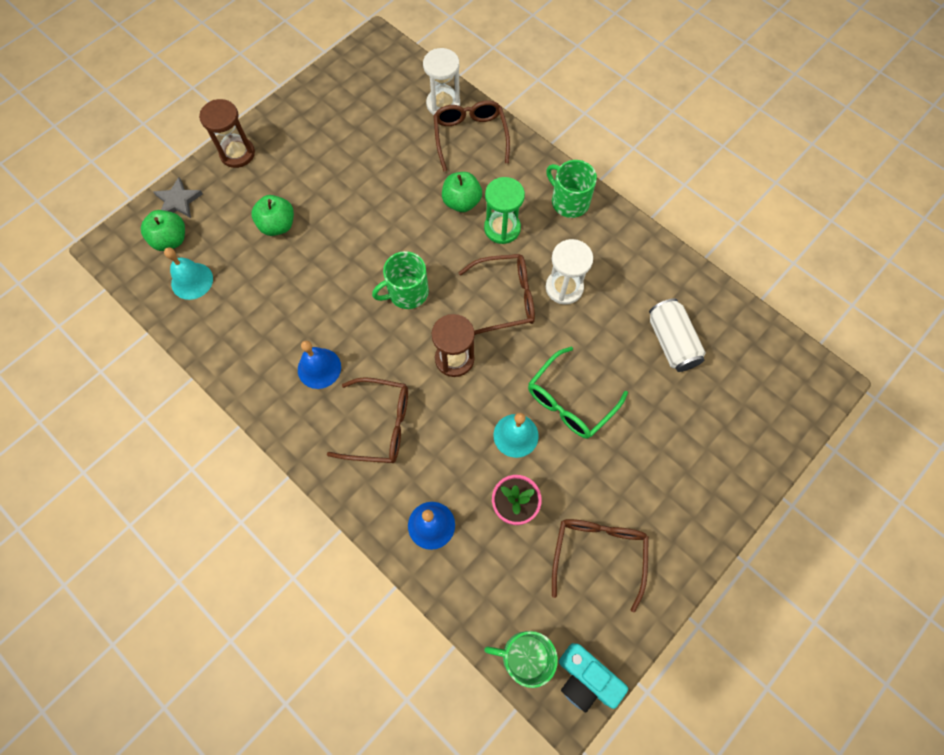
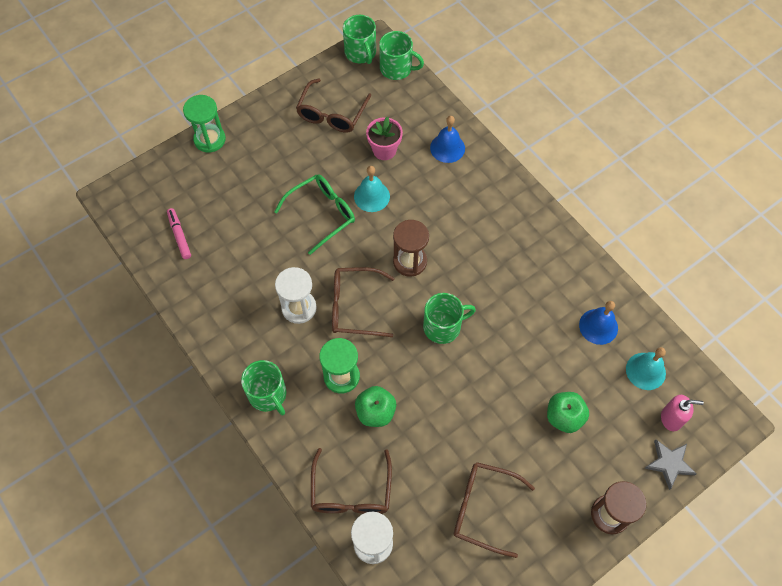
camera: 170 degrees left, 5 degrees down
green apple [141,210,185,251] -> pink soap dispenser [661,395,704,431]
blue bell [298,341,341,389] -> blue bell moved to [579,301,618,345]
brown glasses [327,377,408,463] -> brown glasses moved to [454,462,535,558]
turquoise camera [559,643,628,713] -> green mug [343,15,376,64]
white can [649,298,706,372] -> none
none -> pink marker [167,208,191,259]
none -> green hourglass [183,95,226,153]

